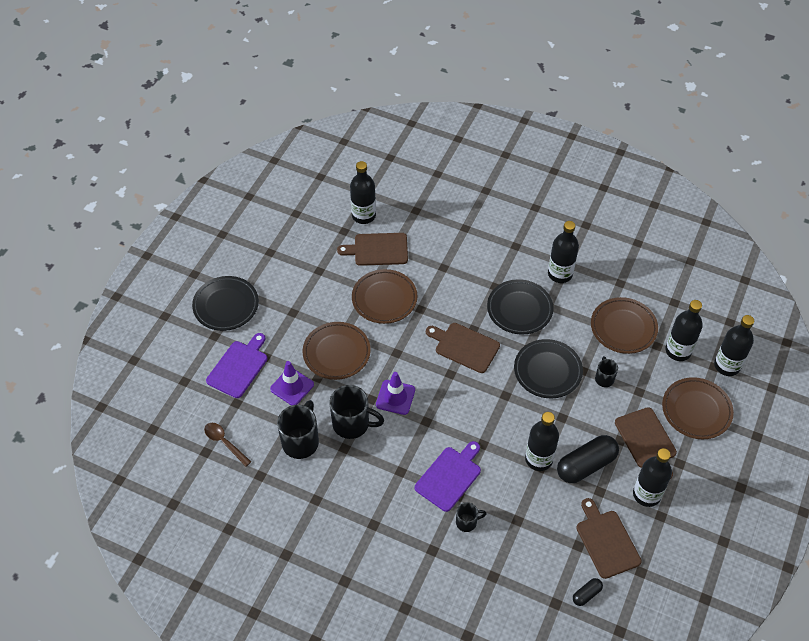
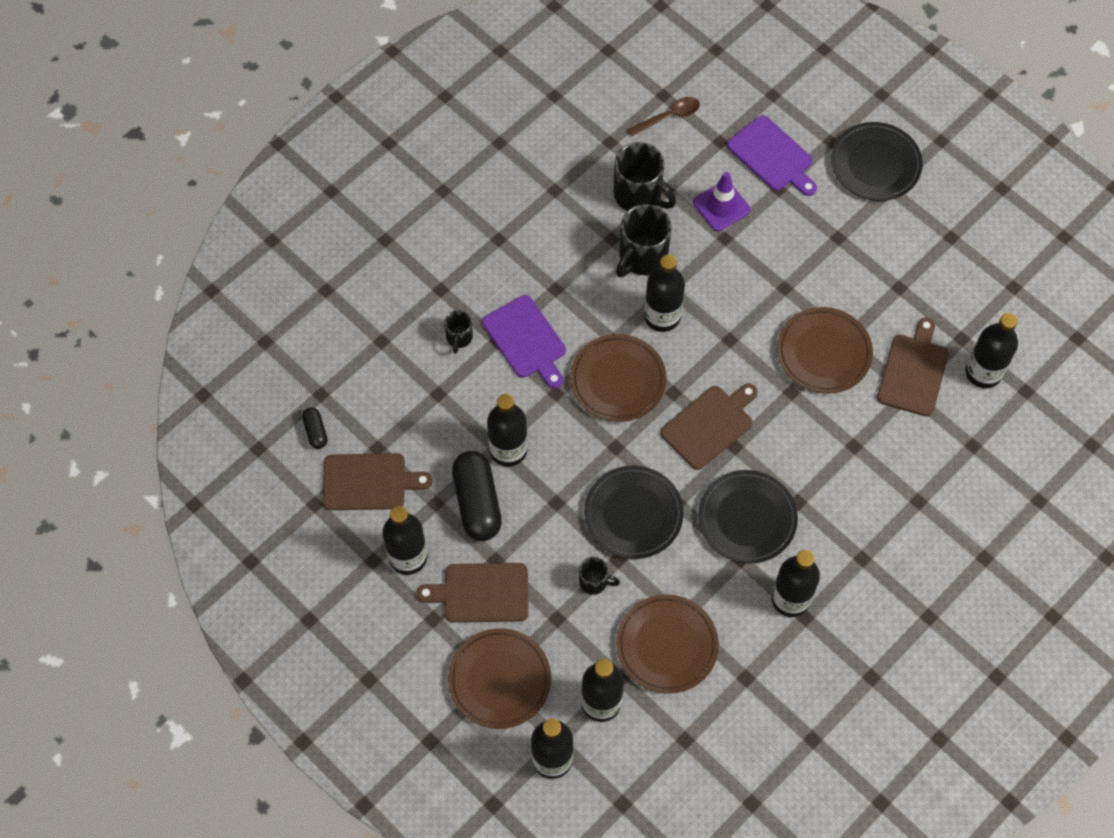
camera: 110 degrees right, 10 degrees up
brown plate [303,322,371,380] -> brown plate moved to [570,334,667,422]
purple traffic cone [376,372,415,415] -> black bottle [644,255,685,332]

